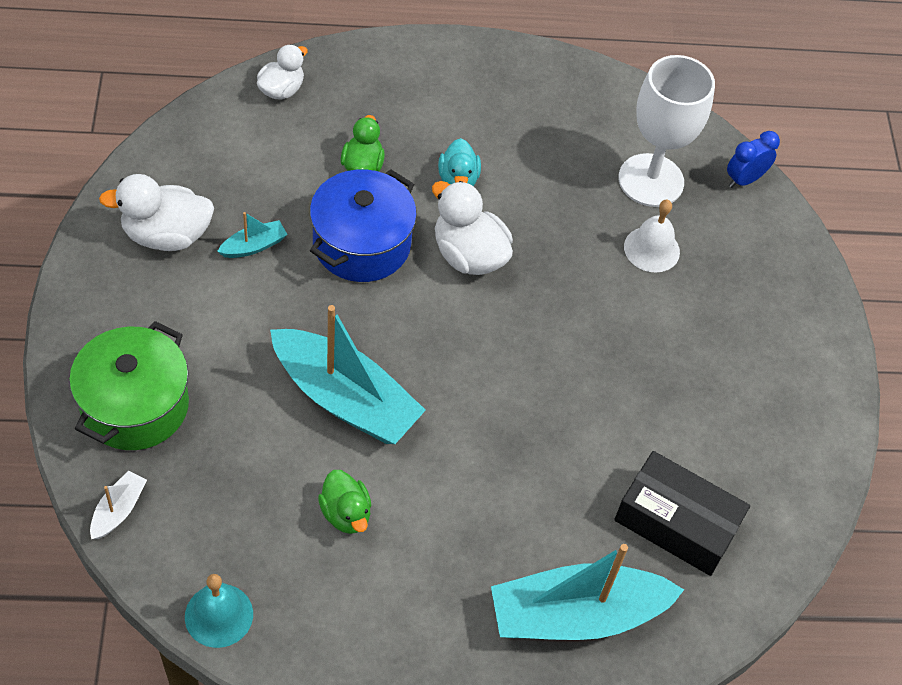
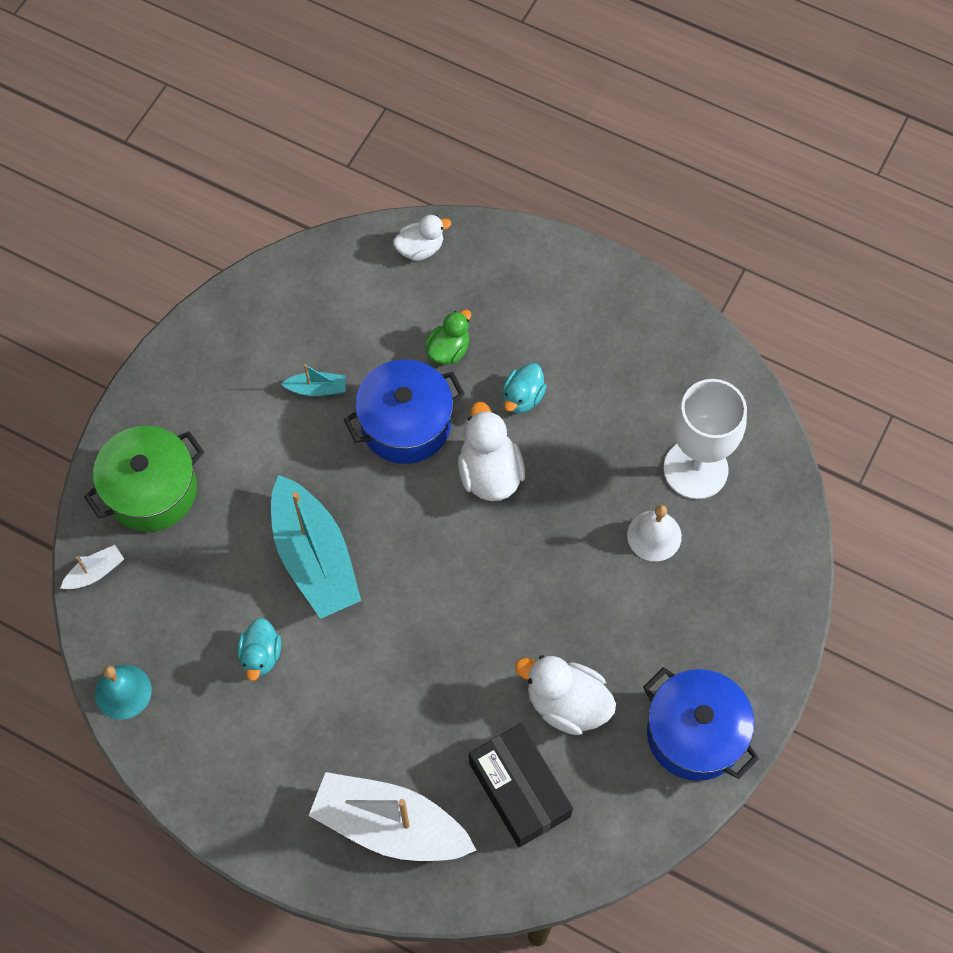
camera: 35 degrees right, 10 degrees up
white duck [99,174,214,251] -> white duck moved to [515,655,616,735]
green duck [318,470,371,534] -> turquoise duck [237,618,281,681]
turquoise boat [491,544,684,640] -> white boat [309,772,477,861]
blue clock [727,131,780,188] -> none
none -> blue pot [643,667,759,781]

